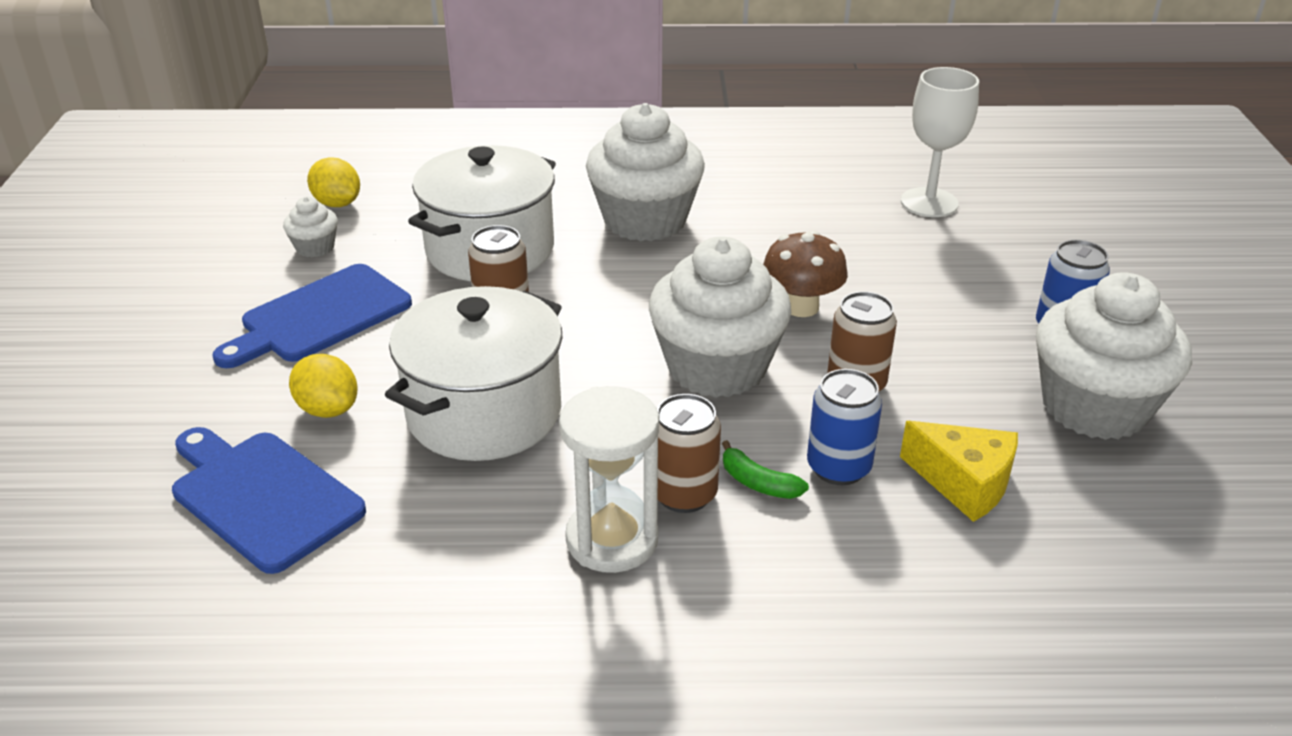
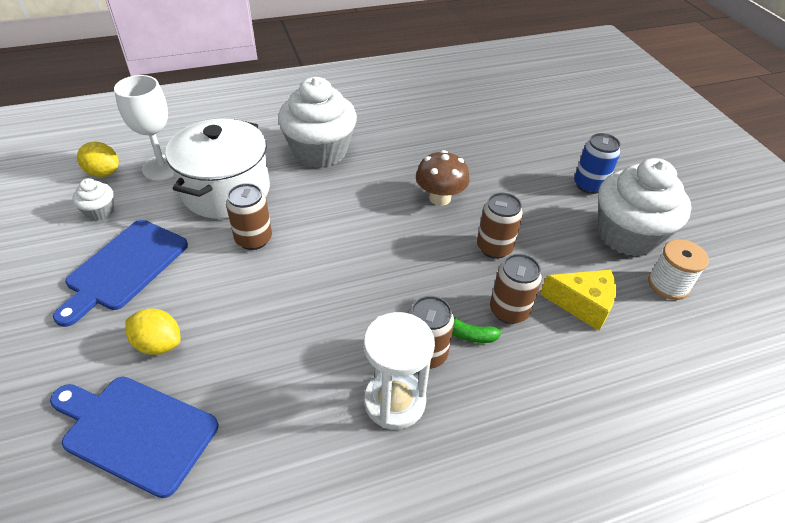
camera: 20 degrees left, 10 degrees up
white pot [385,286,563,461] -> none
white cupcake [649,237,792,398] -> none
blue can [807,369,882,485] -> brown can [490,254,542,324]
white goblet [901,67,979,217] -> white goblet moved to [114,75,175,181]
none -> white spool [648,239,709,300]

